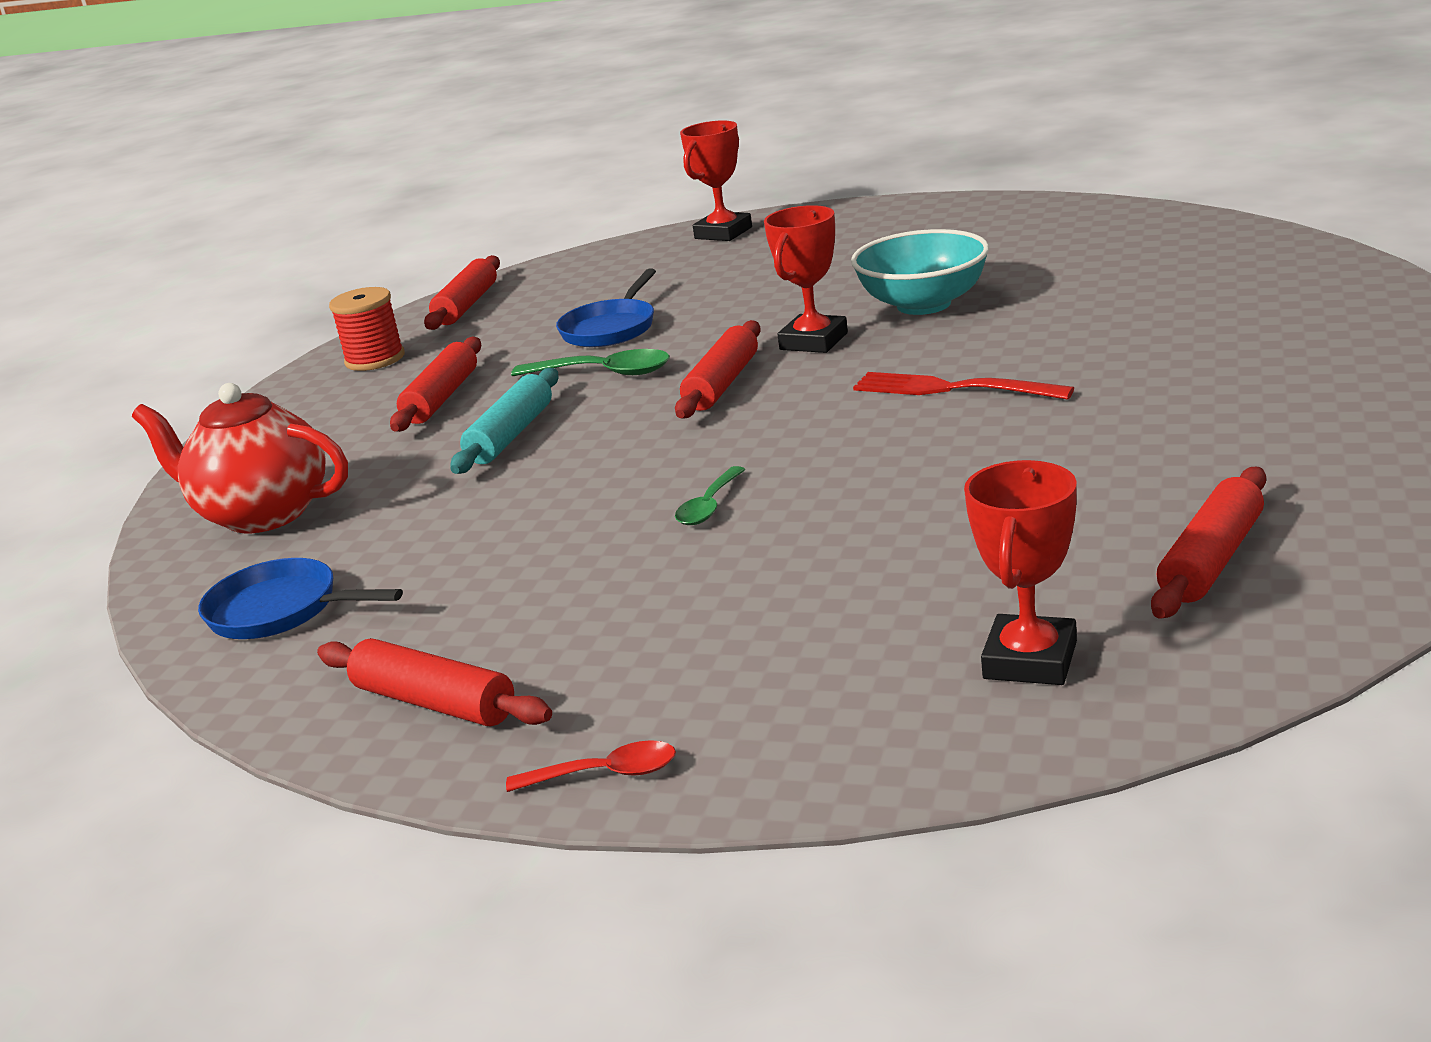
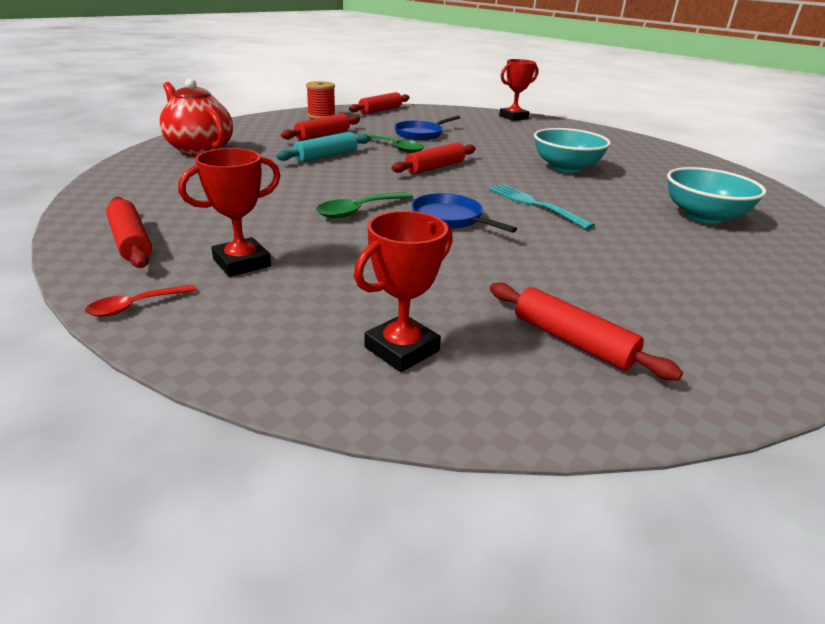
camera: 20 degrees right, 5 degrees up
blue pan [198,558,403,639] -> blue pan moved to [412,193,517,233]
red spoon [506,740,676,792] -> red spoon turned 120 degrees clockwise [85,284,197,317]
green spoon [675,466,746,525] -> green spoon [316,192,413,218], size x1.56
red trophy [764,205,848,353] -> red trophy moved to [178,148,280,277]
red fork [853,372,1074,400] -> turquoise fork [488,184,595,229]
red rolling pin [1151,467,1266,618] -> red rolling pin turned 75 degrees clockwise [490,282,683,381]
none -> turquoise bowl [667,167,766,224]

